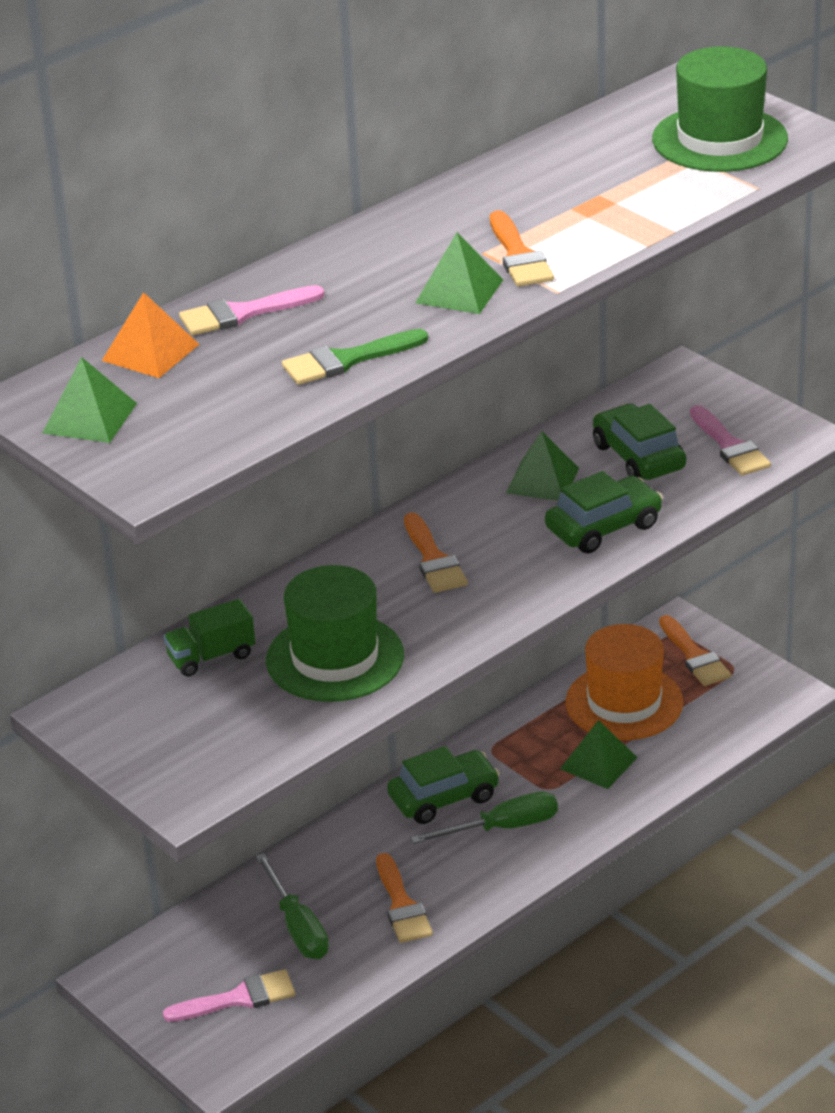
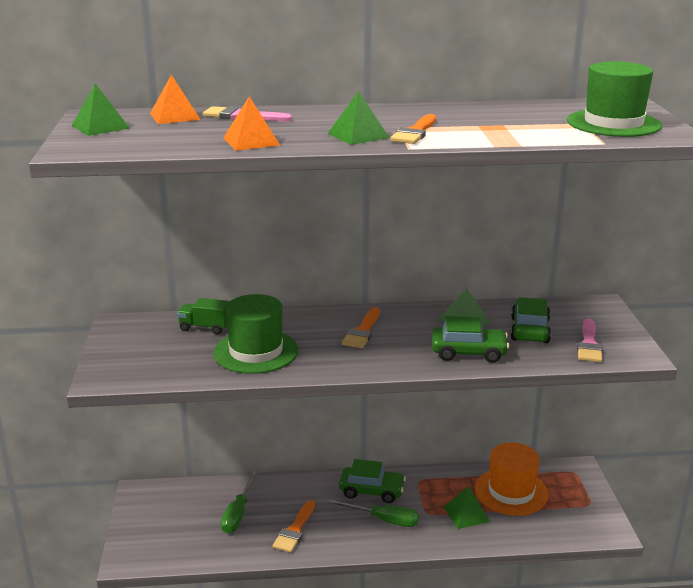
camera: 35 degrees right, 10 degrees down
pink brush [163,969,295,1022] -> none
green brush [282,329,428,385] -> orange pyramid [223,97,280,151]
orange brush [659,615,731,686] -> none

